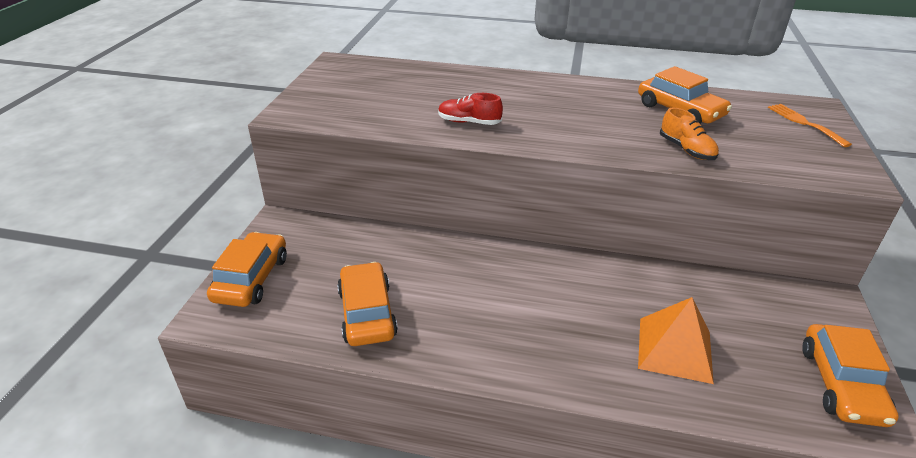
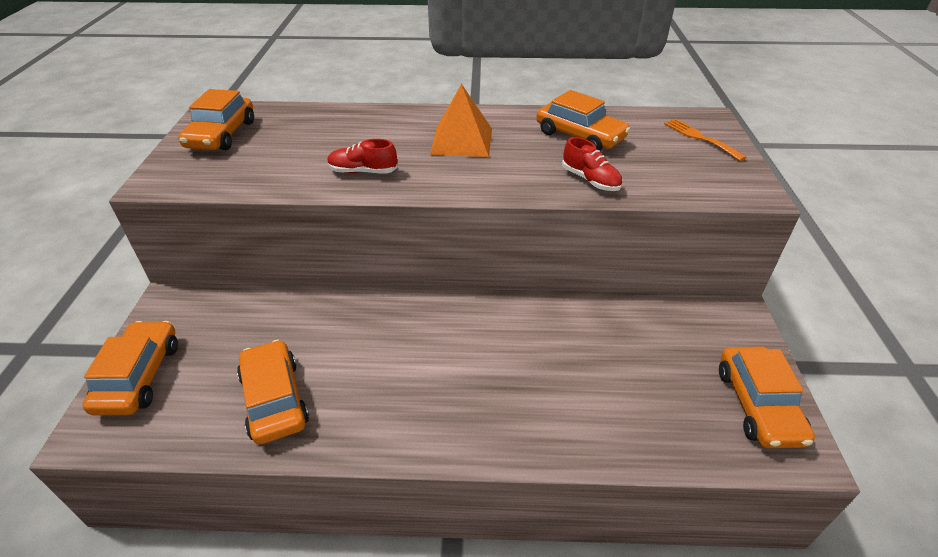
camera: 10 degrees left, 5 degrees up
orange pyramid [638,297,714,384] -> orange pyramid moved to [430,84,492,157]
orange shoe [660,108,719,160] -> red shoe [562,137,622,191]
none -> orange car [178,89,254,150]

